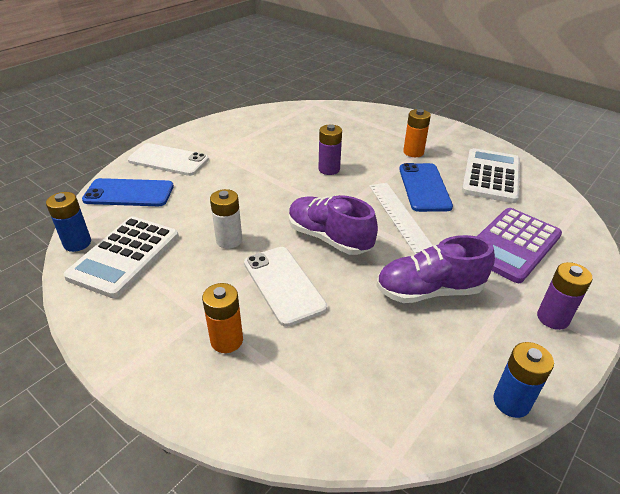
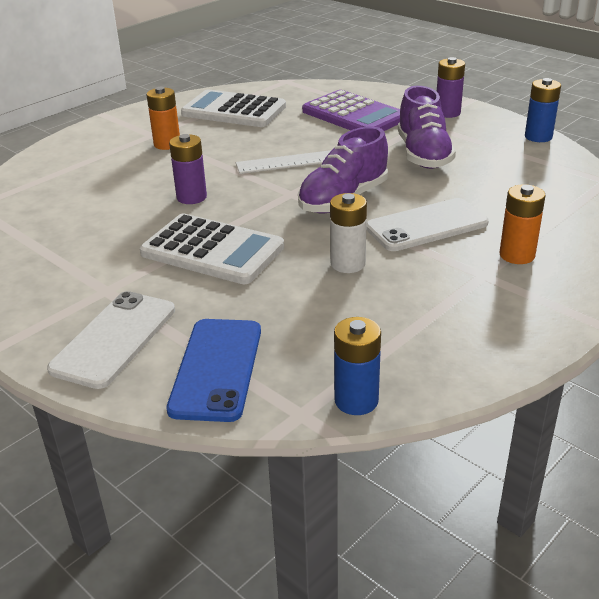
camera: 85 degrees left, 5 degrees down
white calculator [63,216,179,298] -> white calculator moved to [140,213,284,284]
blue phone [399,163,453,212] -> none

